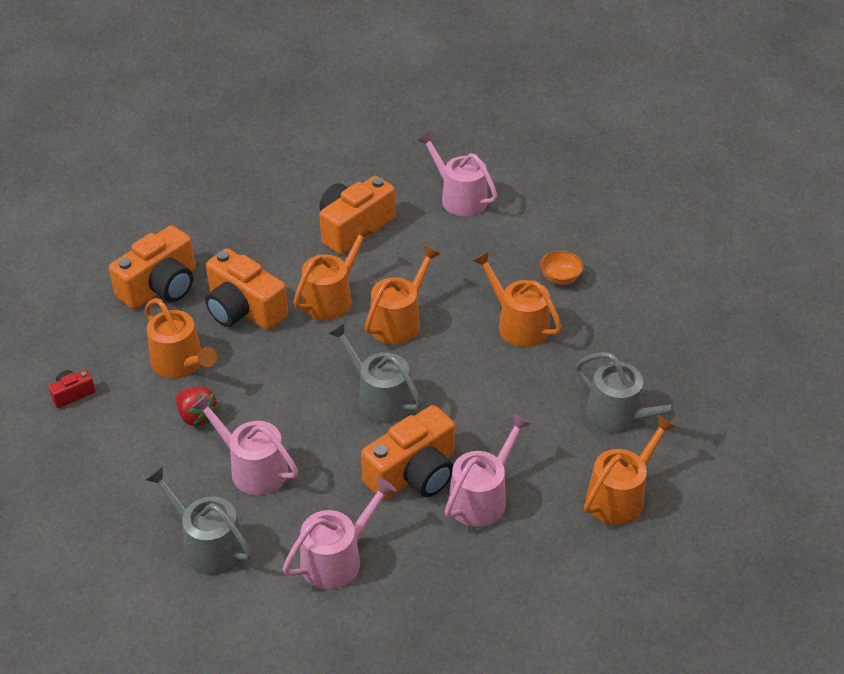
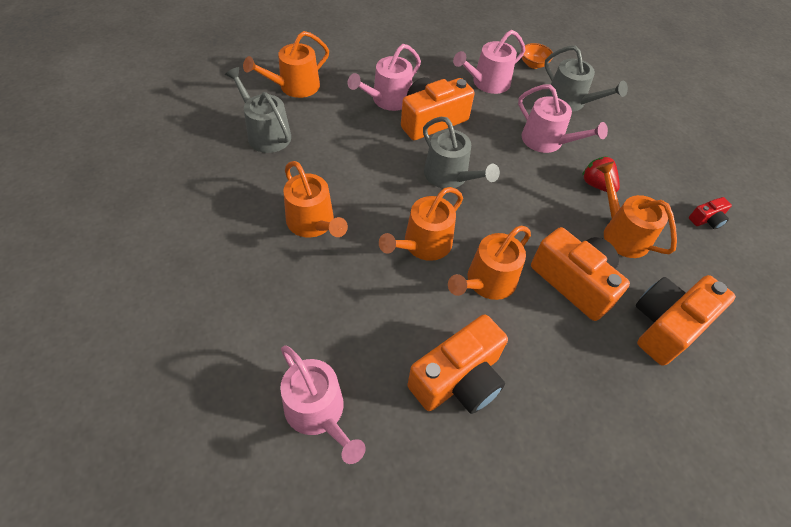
camera: 175 degrees left, 10 degrees up
orange bowl [540,251,584,285] -> orange bowl moved to [522,43,553,69]

